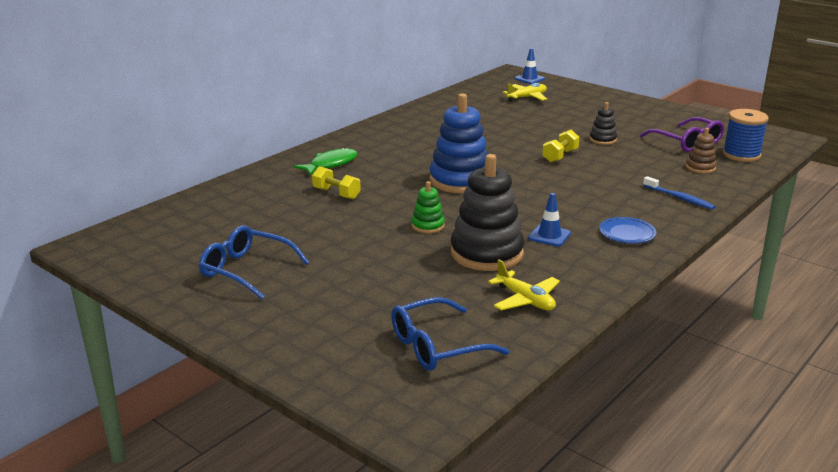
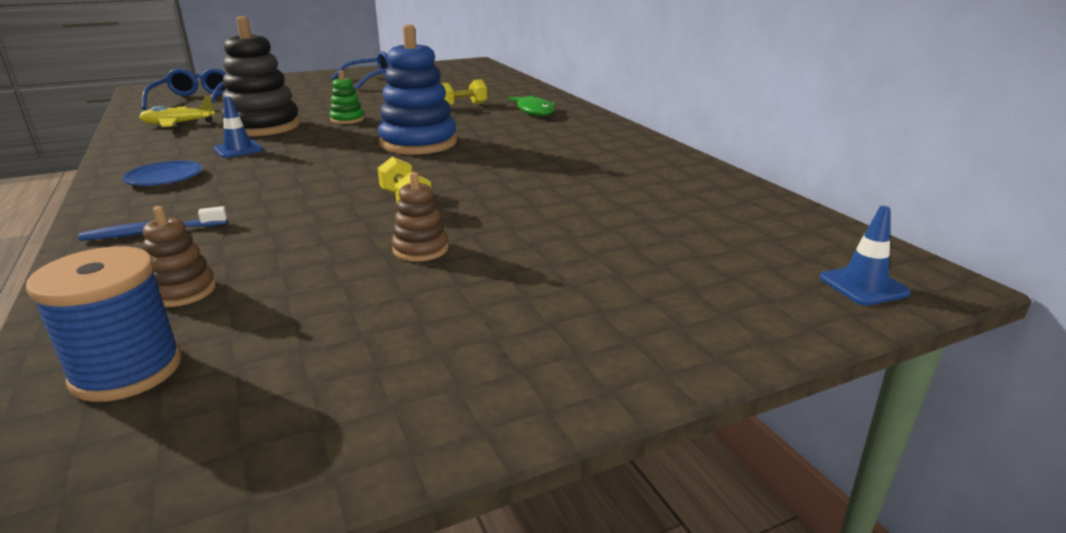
camera: 115 degrees right, 0 degrees up
yellow plane [503,83,547,102] -> none
black stacking toy [589,102,617,145] -> brown stacking toy [391,172,449,262]
purple glasses [640,117,724,152] -> none

